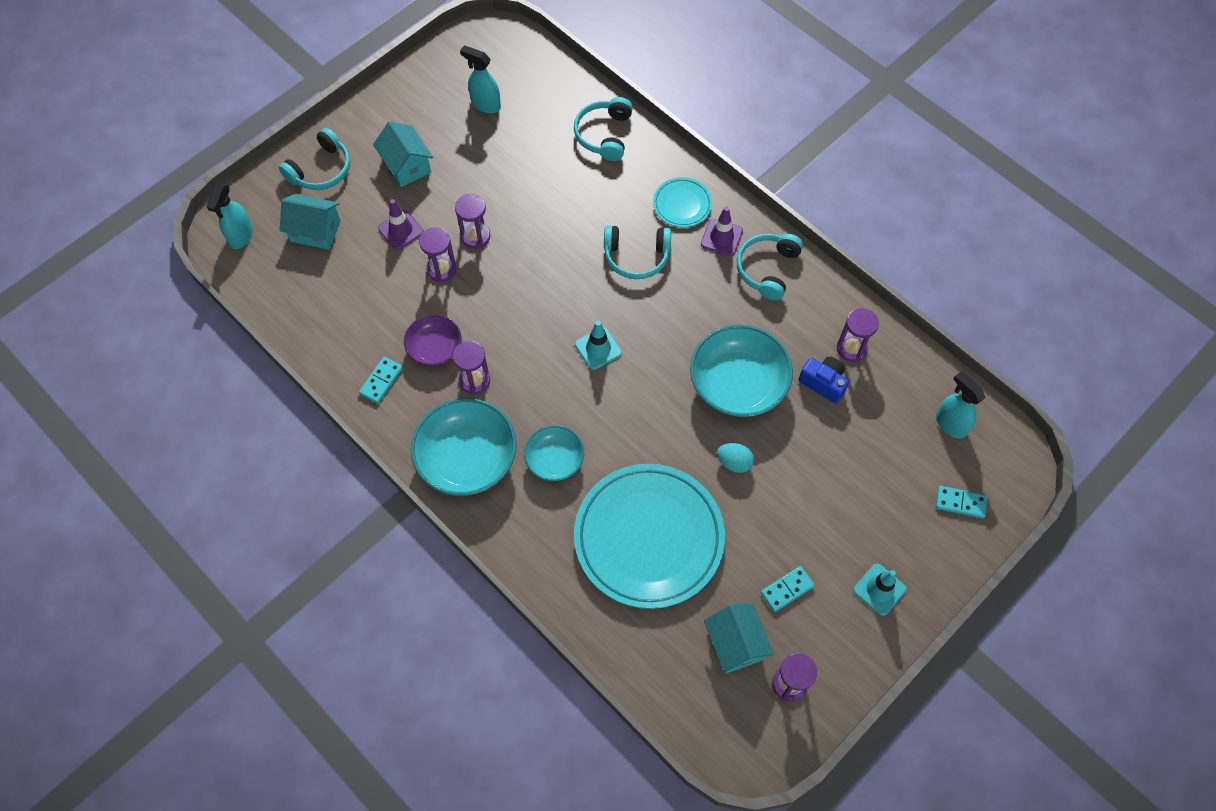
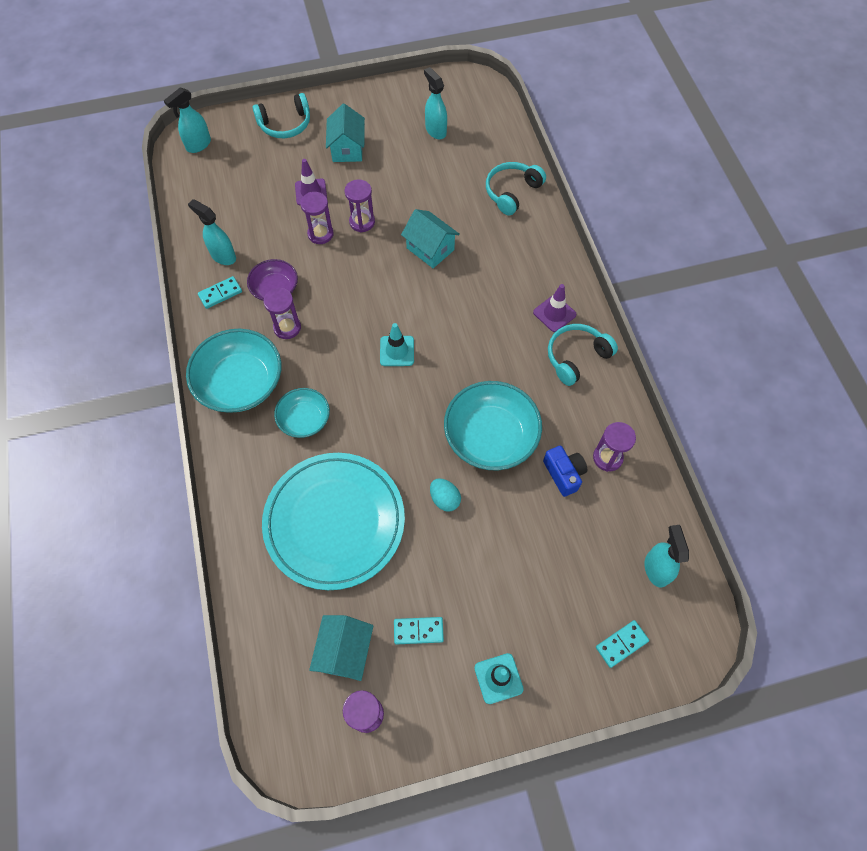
camera: 30 degrees right, 0 degrees up
turquoise house [280,194,341,250] -> turquoise house moved to [401,209,460,268]
turquoise headphones [604,225,671,279] -> none
turquoise plate [653,177,712,227] -> none
turquoise domino [936,486,987,519] -> turquoise domino turned 75 degrees counterclockwise [596,620,649,668]
none -> turquoise spray bottle [188,199,236,265]

